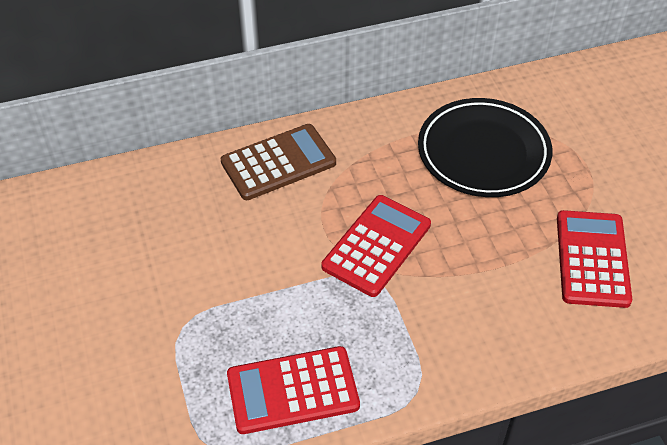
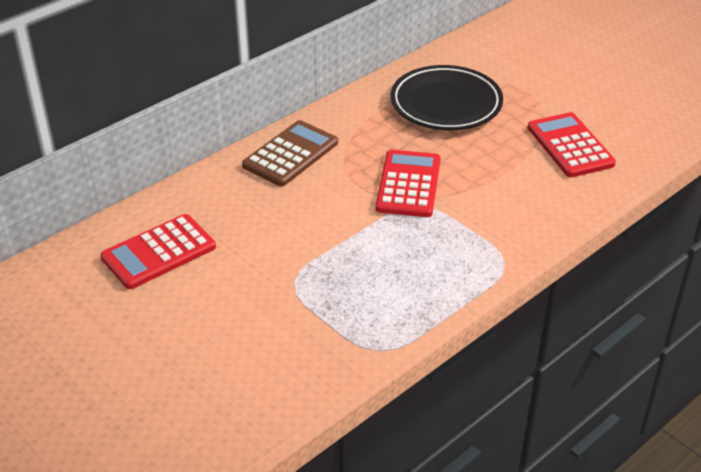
camera: 25 degrees left, 10 degrees down
red calculator [227,346,360,434] -> red calculator moved to [100,214,216,289]

